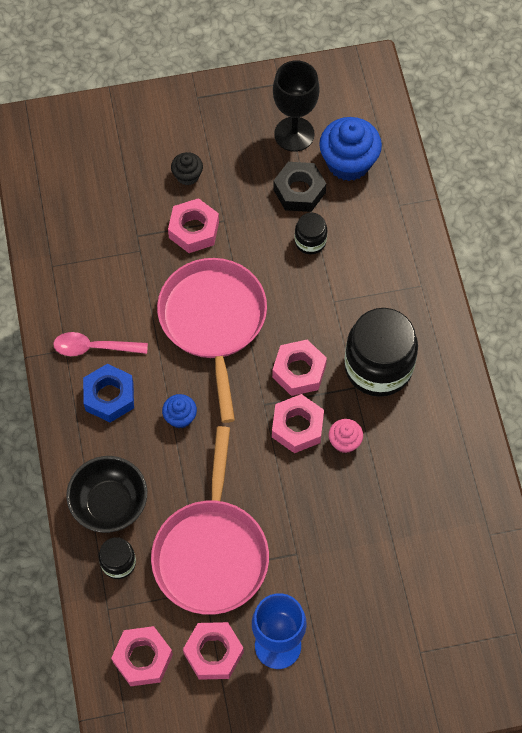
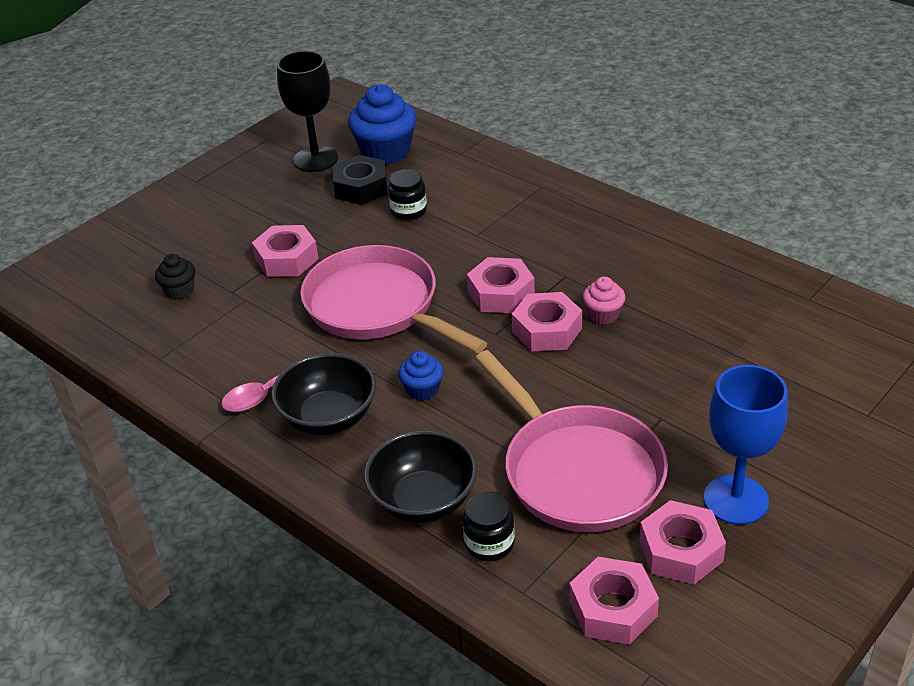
camera: 35 degrees left, 25 degrees down
blue nut [83,364,134,423] -> black bowl [271,353,376,435]
black cupcake [171,152,203,185] -> black cupcake moved to [155,254,195,299]
black jar [344,308,418,397] -> none

